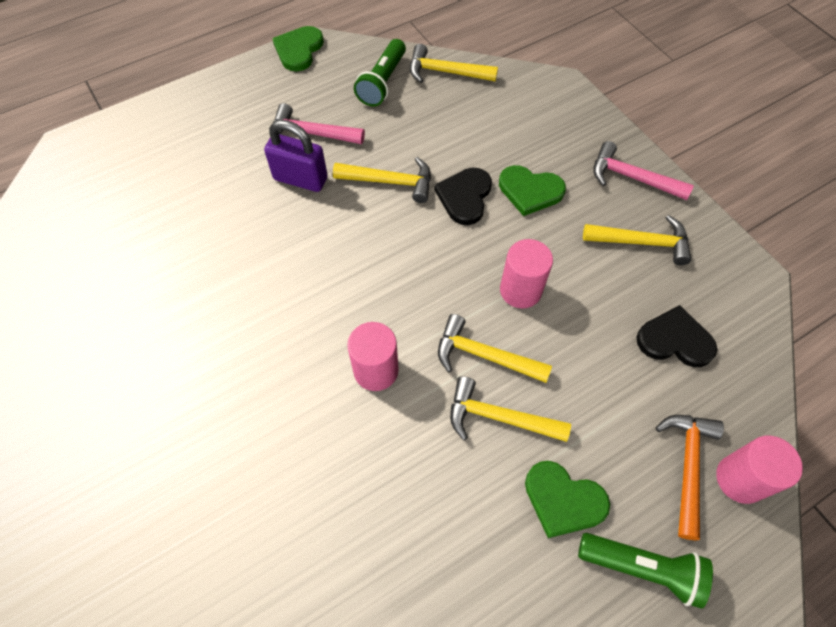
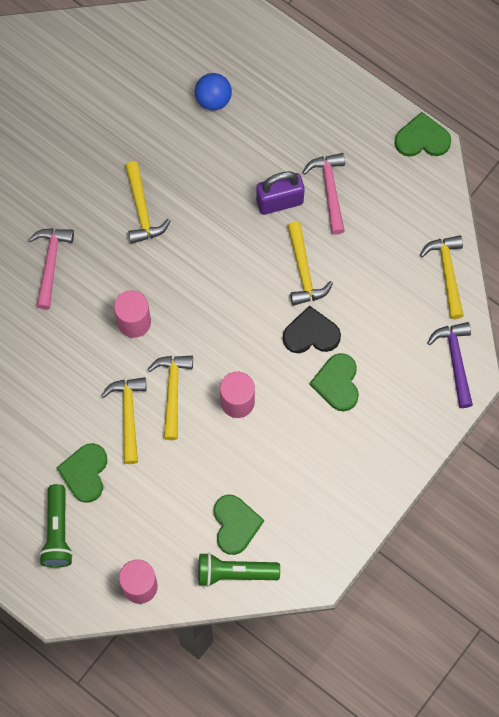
camera: 70 degrees right, 10 degrees up
purple padlock [264,120,328,192] -> purple padlock turned 75 degrees clockwise [256,172,305,215]
green flashlight [354,39,406,107] -> green flashlight moved to [198,553,280,587]
yellow hammer [583,215,691,265] -> yellow hammer moved to [125,161,170,244]
pink hammer [593,141,694,200] -> pink hammer moved to [28,228,74,309]
black heart [636,305,717,367] -> green heart [214,495,264,555]
orange hammer [656,415,724,540] -> none
none -> blue ball [195,73,232,111]
none -> purple hammer [428,322,473,408]

